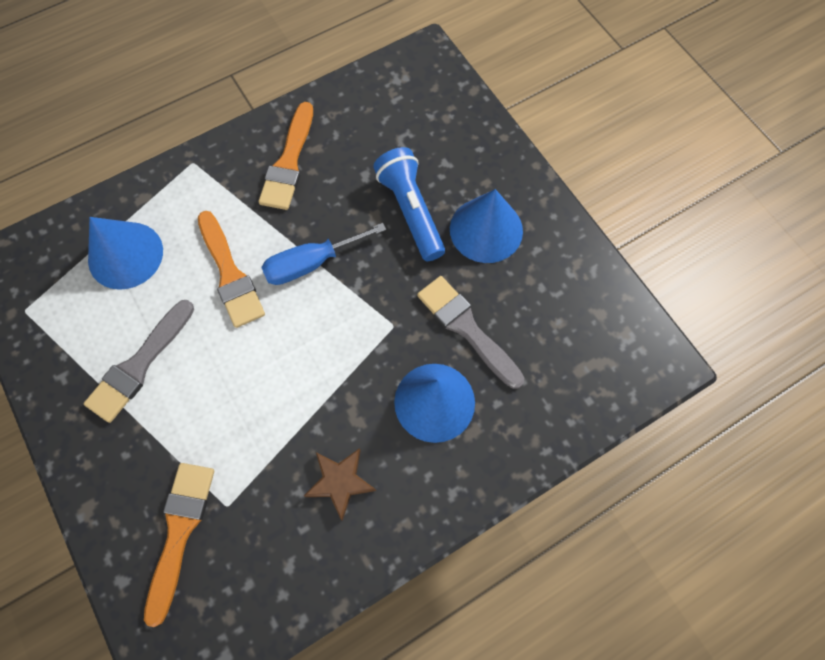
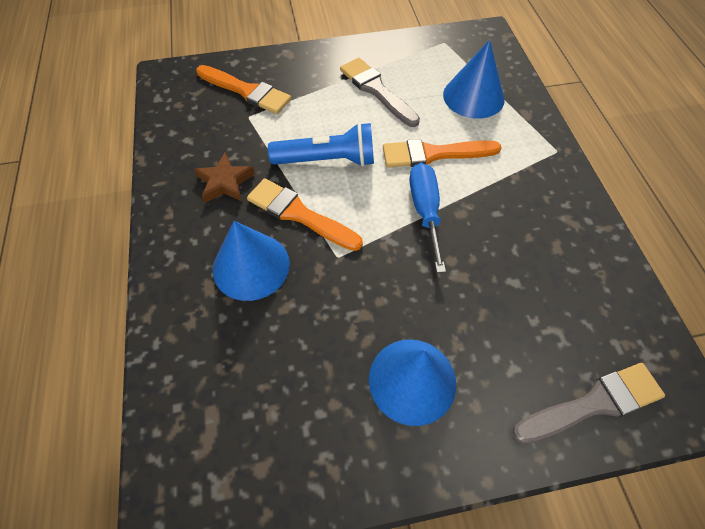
camera: 110 degrees right, 10 degrees down
orange brush [259,102,313,210] -> orange brush moved to [247,178,363,251]
blue flashlight [373,147,445,261] -> blue flashlight moved to [268,122,374,167]
grey brush [417,276,524,389] -> grey brush moved to [512,363,665,443]

